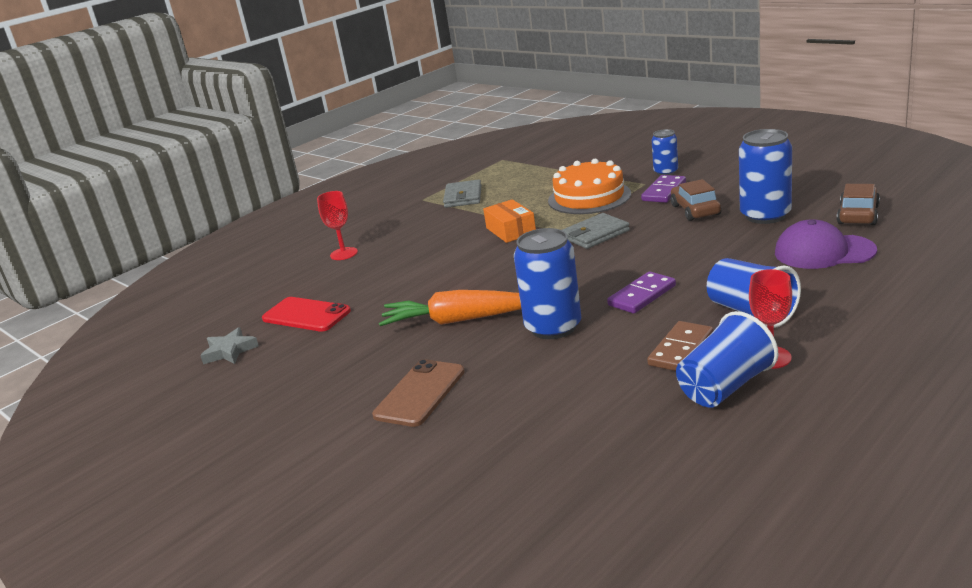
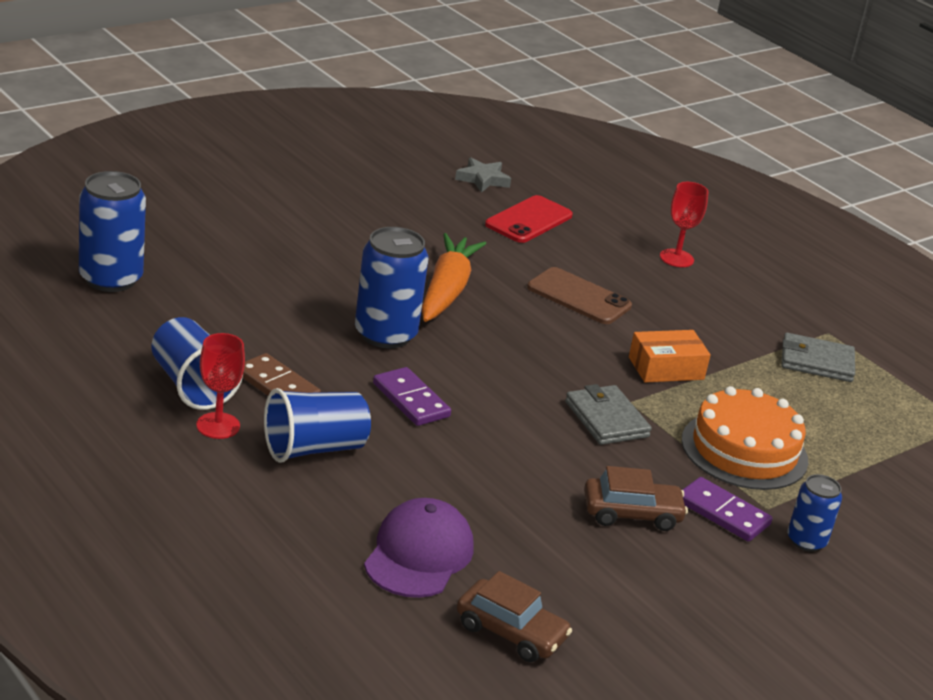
camera: 90 degrees right, 5 degrees up
brown phone [372,359,465,427] -> brown phone moved to [527,267,632,324]
blue can [739,129,792,224] -> blue can moved to [79,171,146,292]

